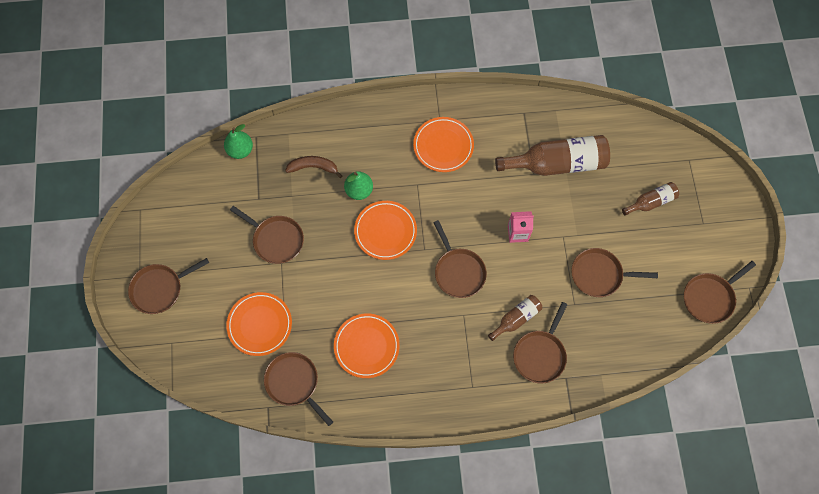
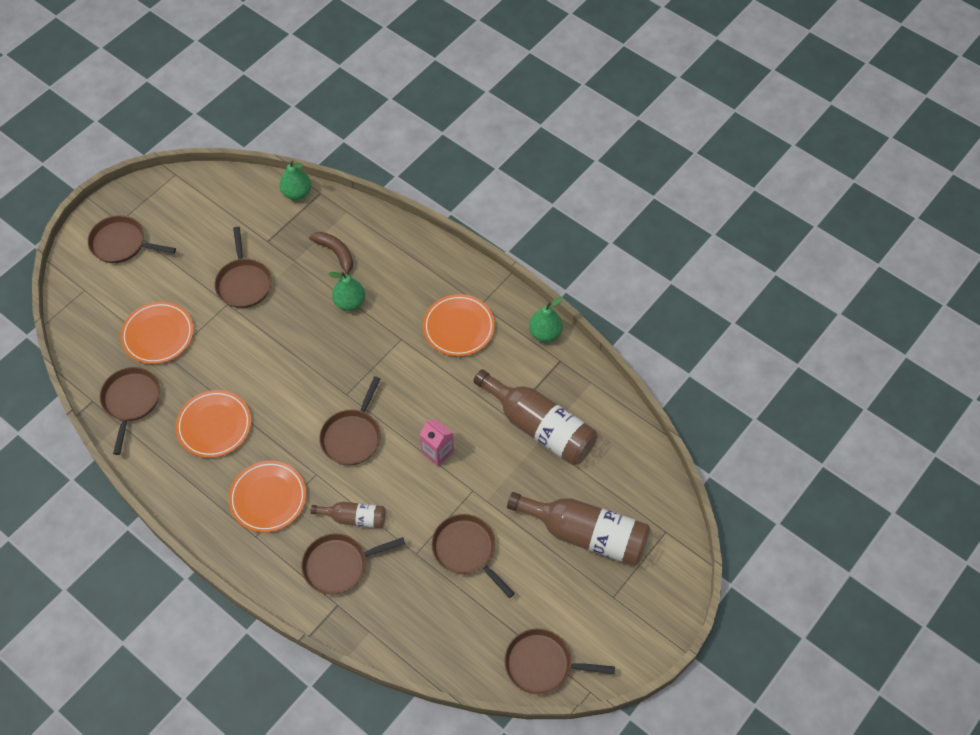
camera: 45 degrees right, 10 degrees down
orange plate [354,201,417,260] -> orange plate moved to [228,461,307,533]
brown bottle [622,182,679,215] -> brown bottle [507,492,650,566], size x1.91
none -> green pear [529,297,563,342]

